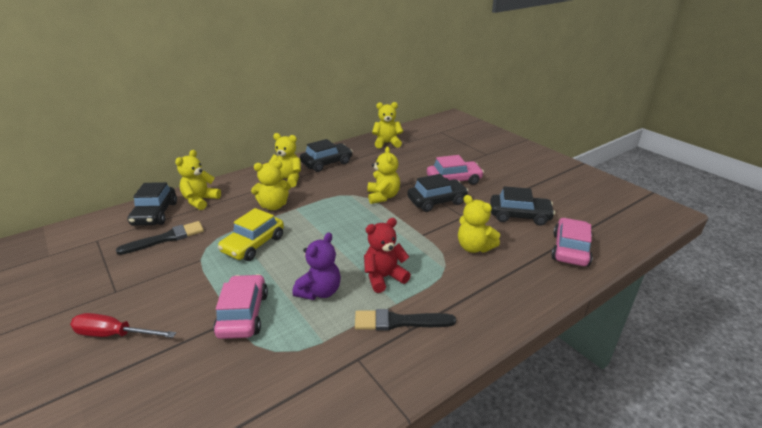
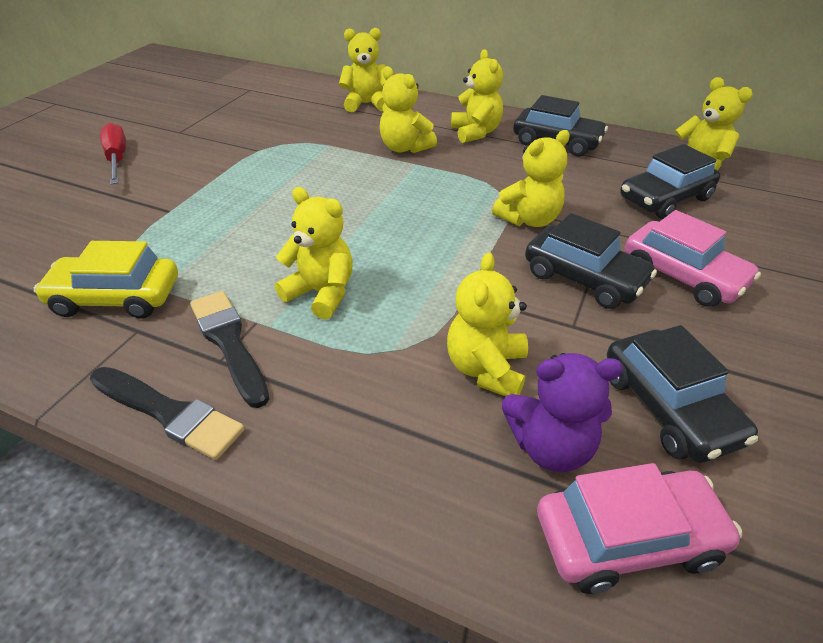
camera: 60 degrees right, 10 degrees up
black brush [116,221,204,255] -> black brush moved to [90,367,245,460]
black car [128,182,177,226] -> black car moved to [620,144,720,219]
pink car [213,274,268,339] -> none
yellow car [218,208,284,261] -> yellow car moved to [34,241,178,319]
purple teddy bear [292,232,341,300] -> purple teddy bear moved to [502,353,623,472]
red teddy bear [364,218,411,293] -> yellow teddy bear [275,187,353,320]

